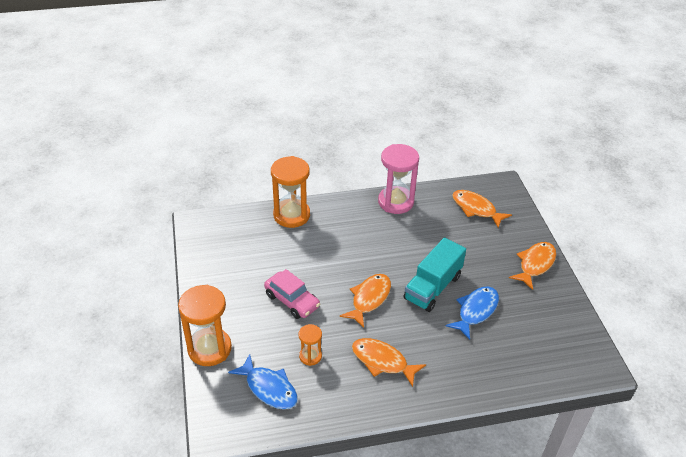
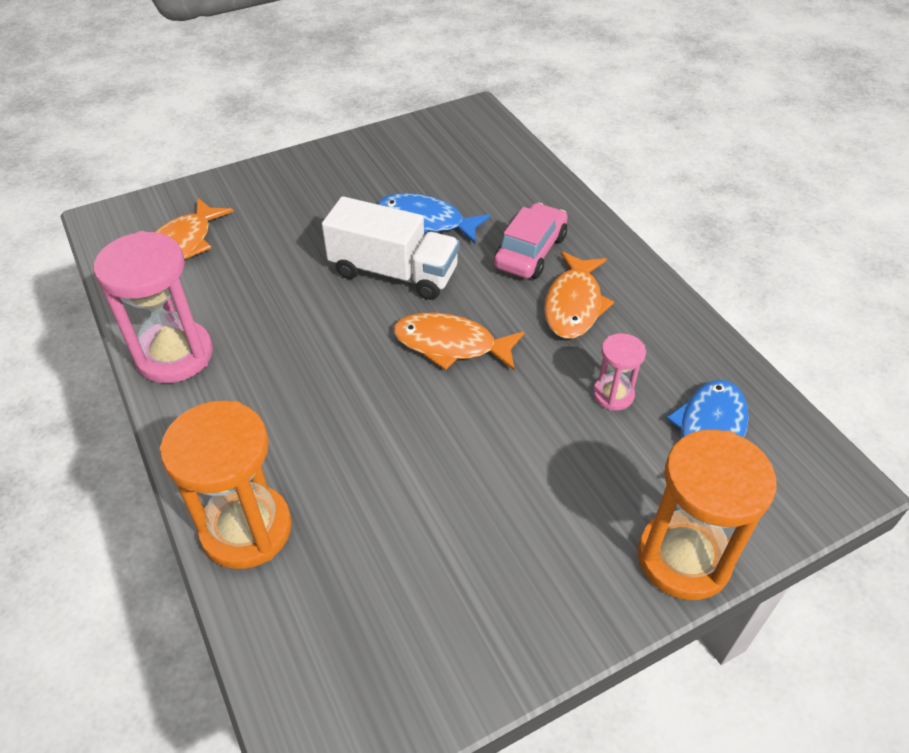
camera: 105 degrees left, 5 degrees up
pink car [264,269,320,319] -> pink car moved to [494,203,568,279]
orange hourglass [299,324,322,366] -> pink hourglass [593,333,646,411]
turquoise truck [403,237,466,312] -> white truck [322,196,460,300]
orange fish [509,242,556,290] -> none

